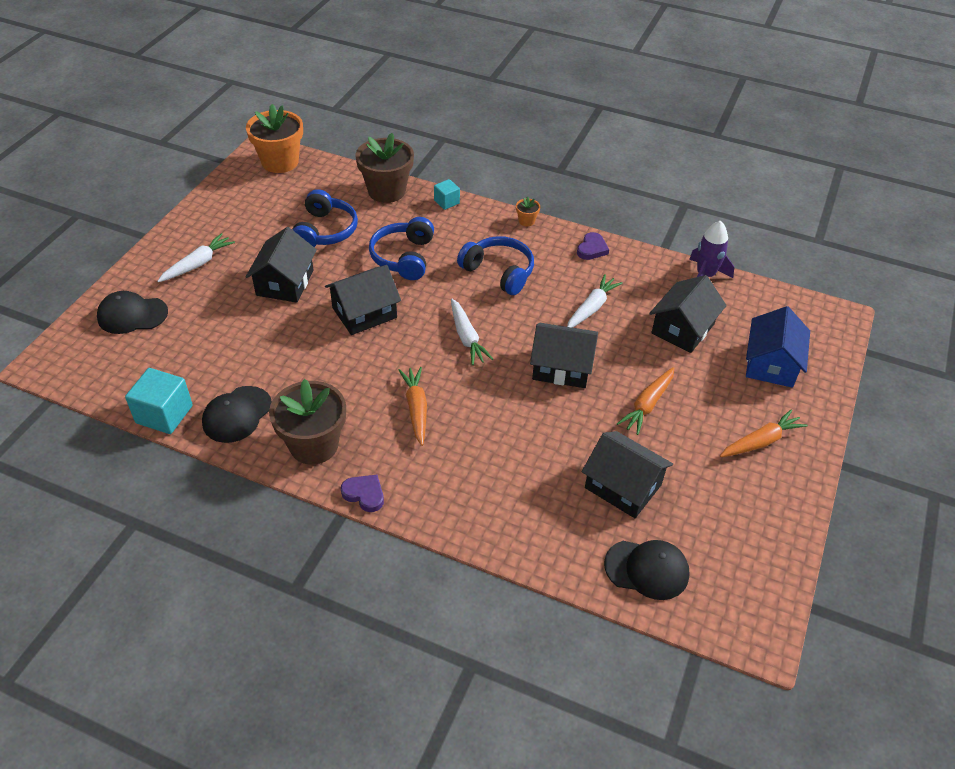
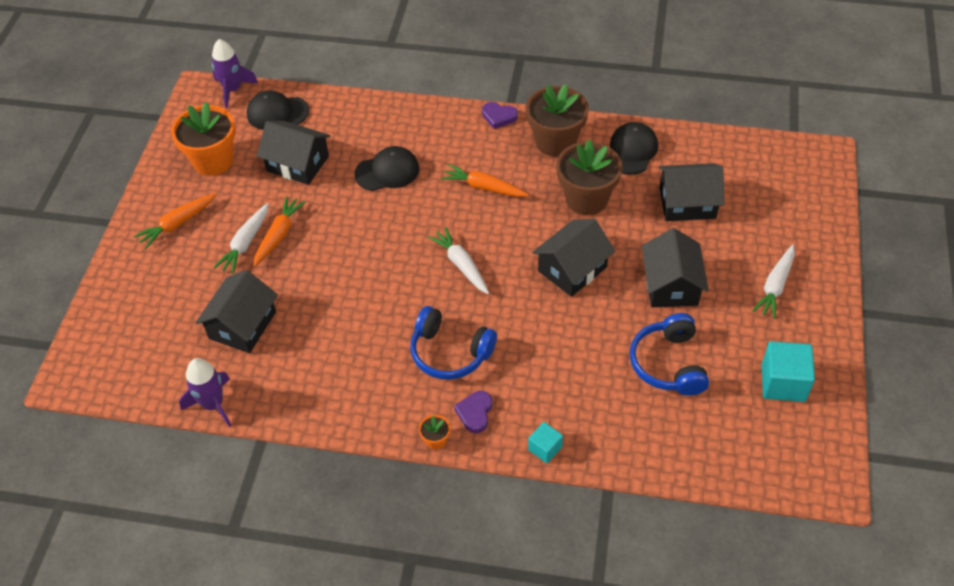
camera: 170 degrees right, 5 degrees up
black cap [97,291,168,334] -> black cap moved to [354,146,420,191]
turquoise cube [125,368,193,434] -> turquoise cube moved to [761,341,815,402]
orange flower pot [246,104,303,173] -> orange flower pot moved to [171,102,236,176]
brown flower pot [355,133,414,203] -> brown flower pot moved to [556,140,622,215]
blue headphones [369,217,434,280] -> none
orange carrot [399,367,427,446] -> orange carrot turned 135 degrees clockwise [441,164,529,197]
black house [530,323,598,388] -> black house moved to [658,163,724,221]
white carrot [567,274,623,328] -> white carrot moved to [214,203,269,274]
purple heart [577,232,609,260] -> purple heart moved to [454,391,492,433]
blue house [746,306,810,388] -> none
none -> purple rocket [212,39,259,109]

